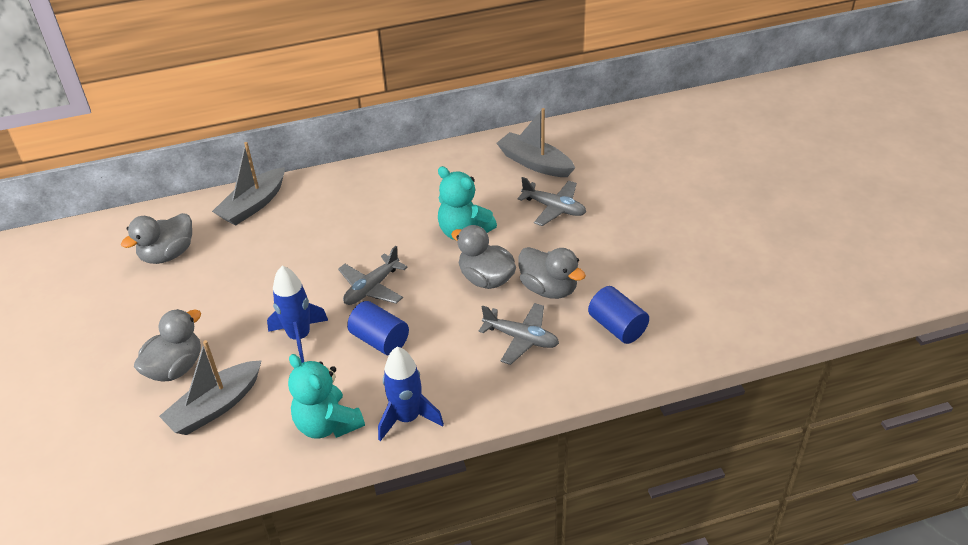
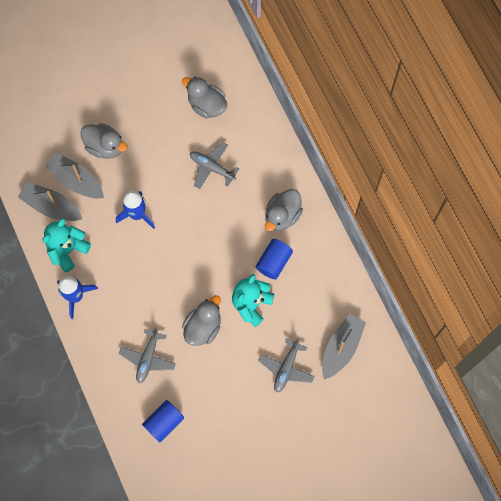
camera: 80 degrees right, 30 degrees up
grey boat [212,142,285,225] -> grey boat moved to [18,182,82,221]
grey plane [338,246,408,305] -> grey plane moved to [190,142,239,189]
blue cylinder [347,301,409,356] -> blue cylinder moved to [256,239,293,280]
grey duck [518,247,586,299] -> grey duck moved to [265,189,303,231]

